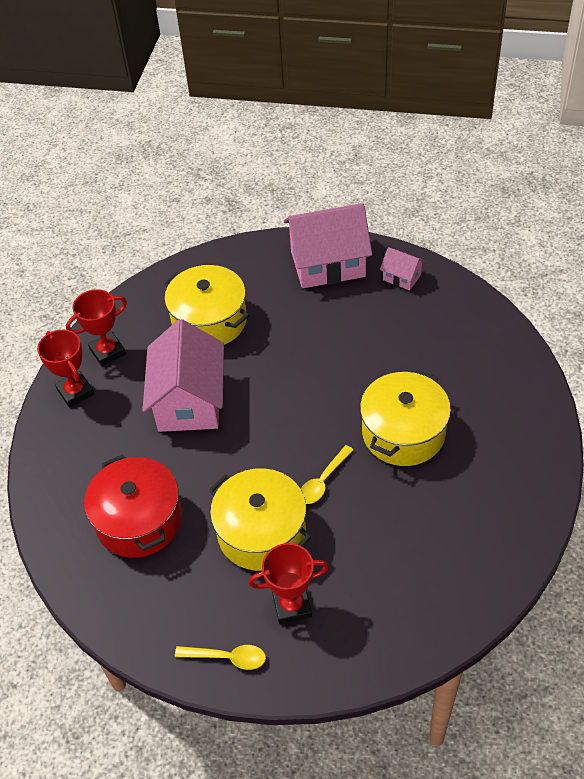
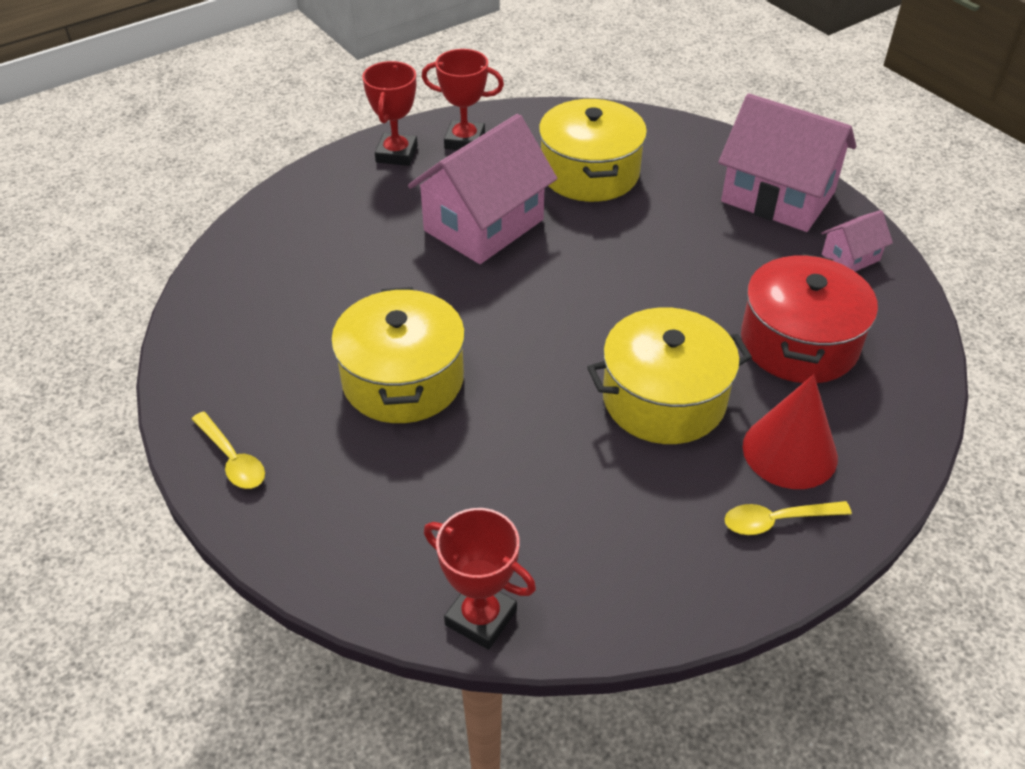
camera: 40 degrees right, 5 degrees down
red pot [84,454,182,558] -> red pot moved to [741,254,878,383]
red trophy [248,543,329,624] -> red trophy moved to [424,508,536,650]
yellow spoon [301,445,353,504] -> yellow spoon moved to [724,501,852,535]
pink house [380,247,425,290] -> pink house turned 75 degrees clockwise [821,210,893,272]
none -> red cone [743,374,838,489]

